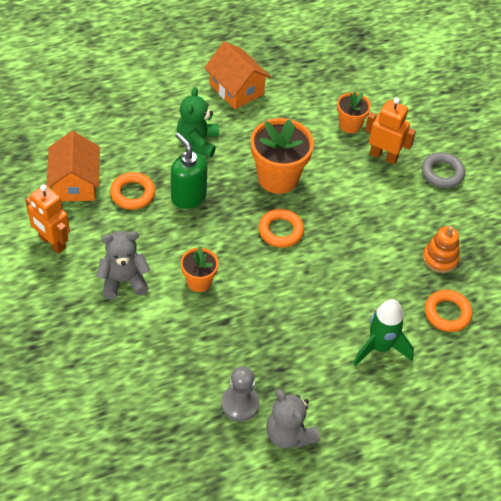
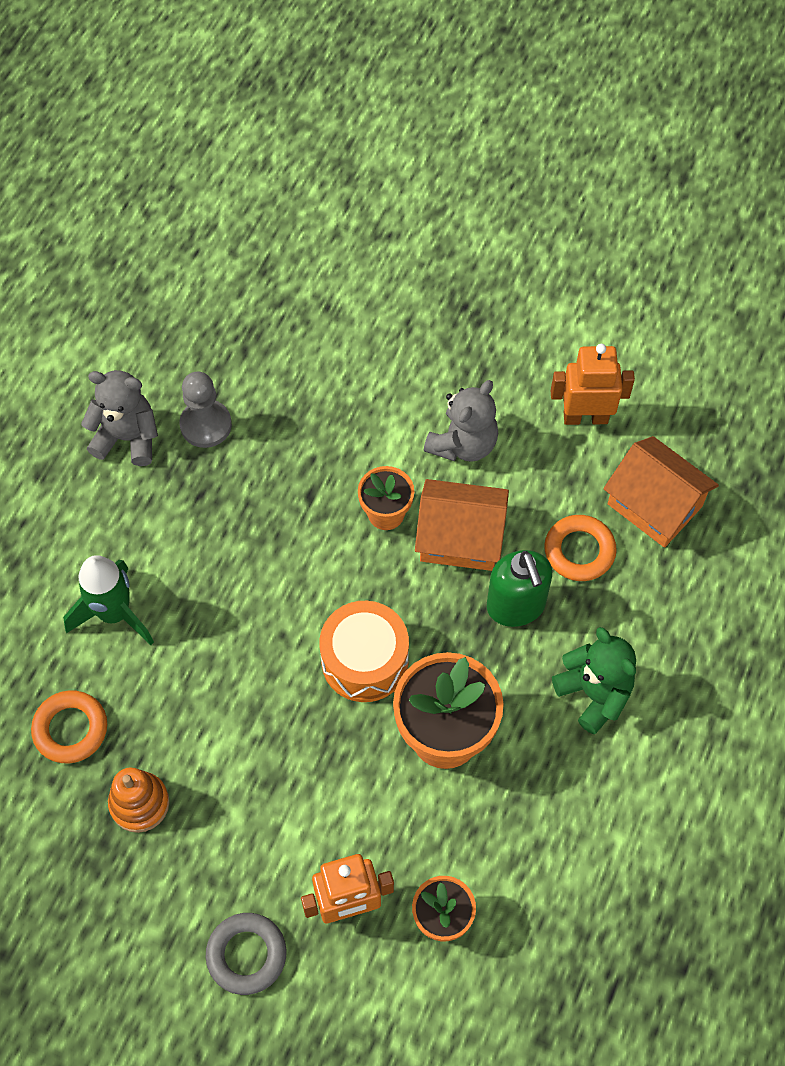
camera: 140 degrees right, 10 degrees up
green soap dispenser [171,133,208,209] -> green soap dispenser turned 60 degrees clockwise [487,550,552,627]
orange house [204,41,271,109] -> orange house moved to [415,479,509,571]
orange ring [258,209,304,248] -> orange drum [319,601,409,702]

